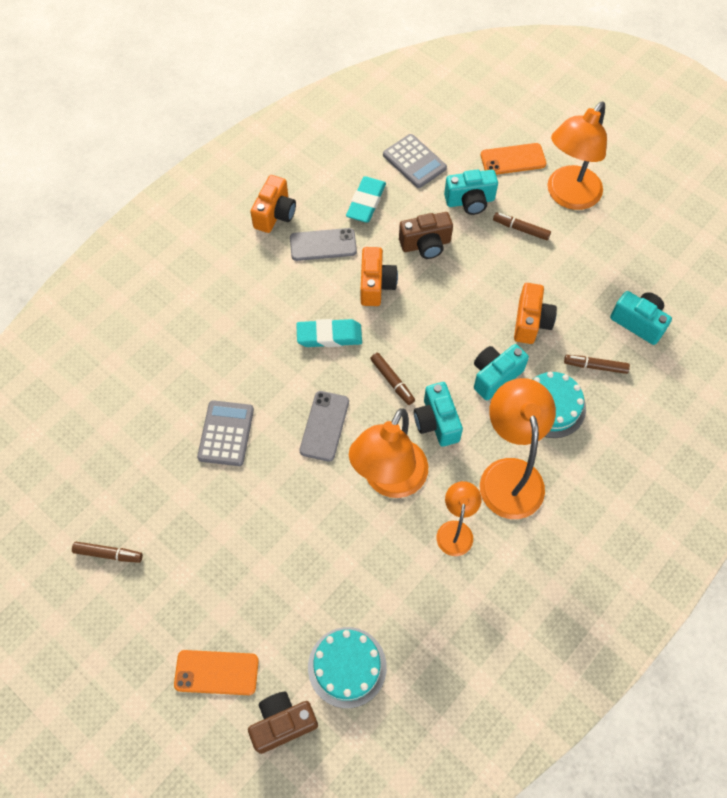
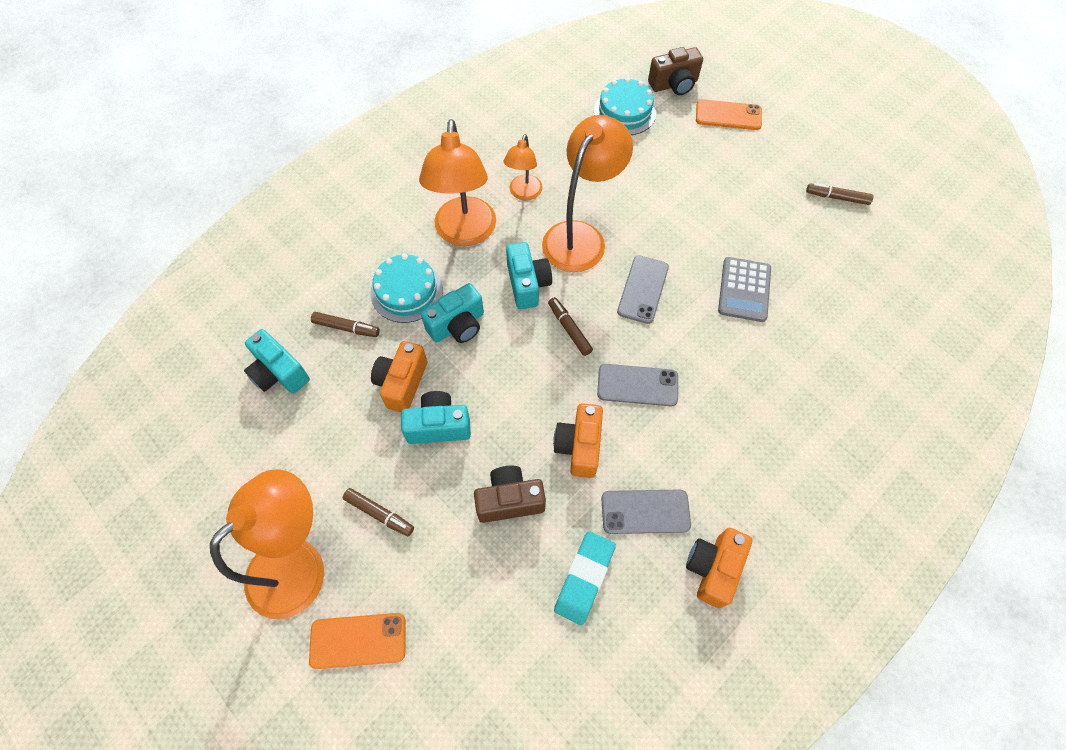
camera: 175 degrees left, 0 degrees up
turquoise eraser [296,319,362,347] -> grey phone [597,364,678,406]
grey calculator [383,134,447,188] -> none
turquoise camera [444,169,498,215] -> turquoise camera moved to [401,391,471,444]

